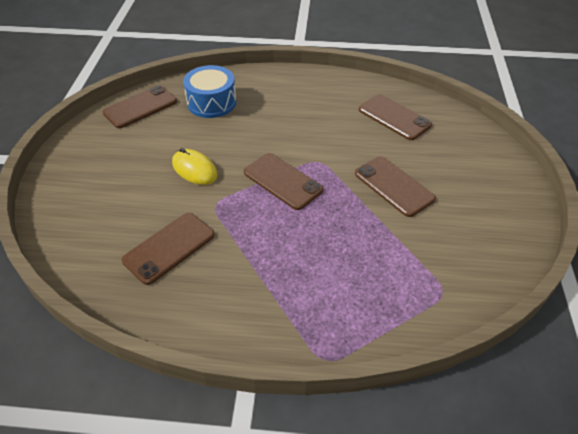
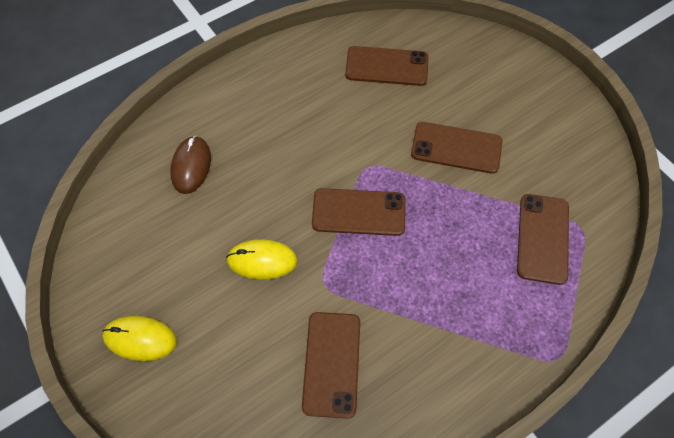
camera: 40 degrees left, 15 degrees up
brown phone [103,85,177,128] -> brown phone moved to [517,194,569,285]
blue drum [183,65,236,118] -> brown mouse [170,136,211,194]
none -> yellow mouse [102,316,177,361]

